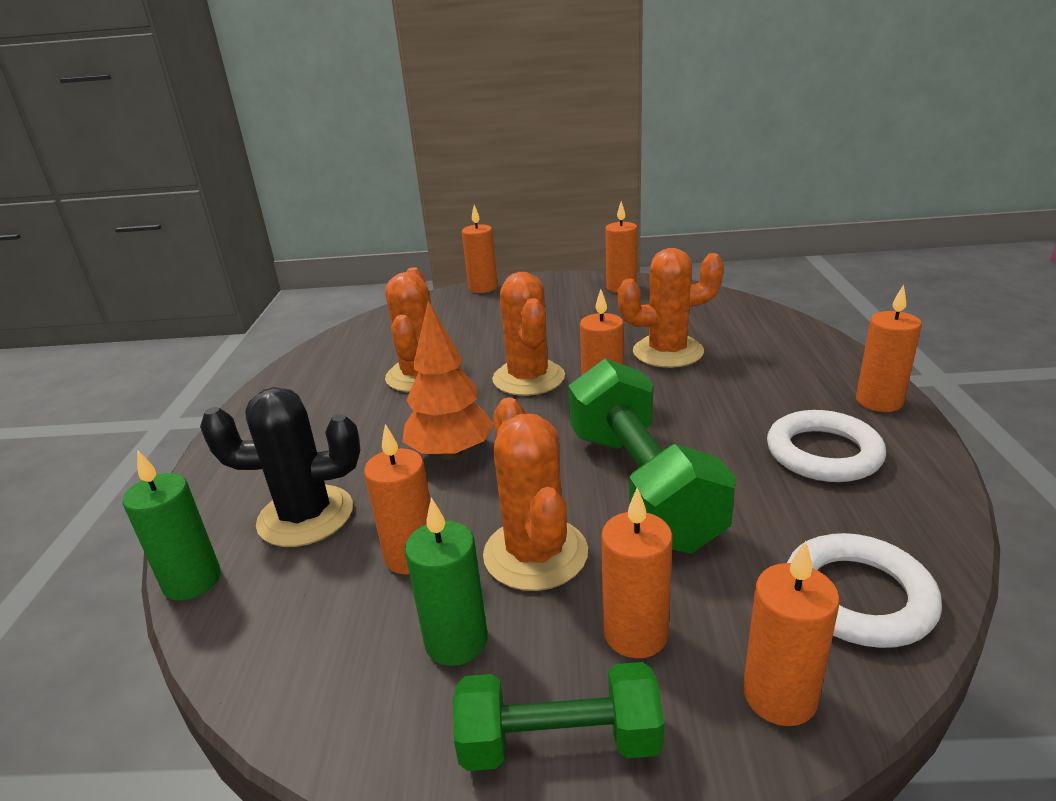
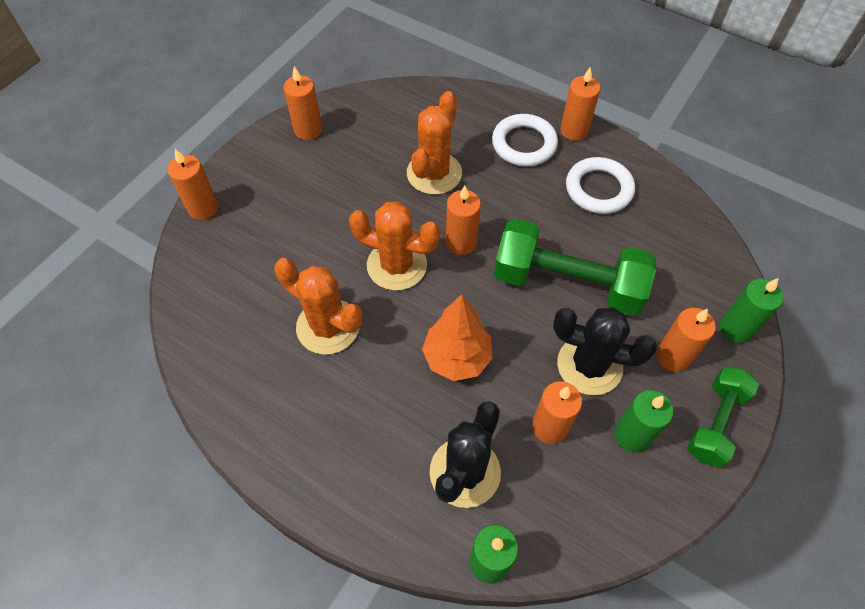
camera: 60 degrees left, 30 degrees up
orange cactus [483,398,588,591] -> black cactus [553,307,657,395]
orange candle [743,541,840,726] -> green candle [719,278,783,343]
white ring [787,533,942,648] -> white ring moved to [492,114,558,167]

